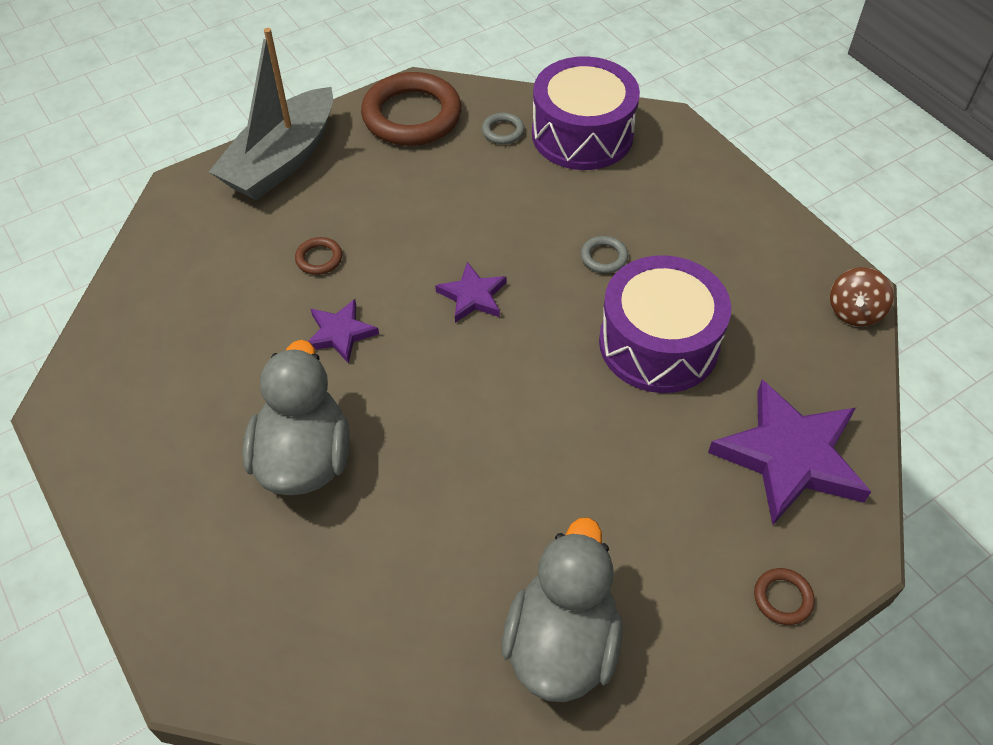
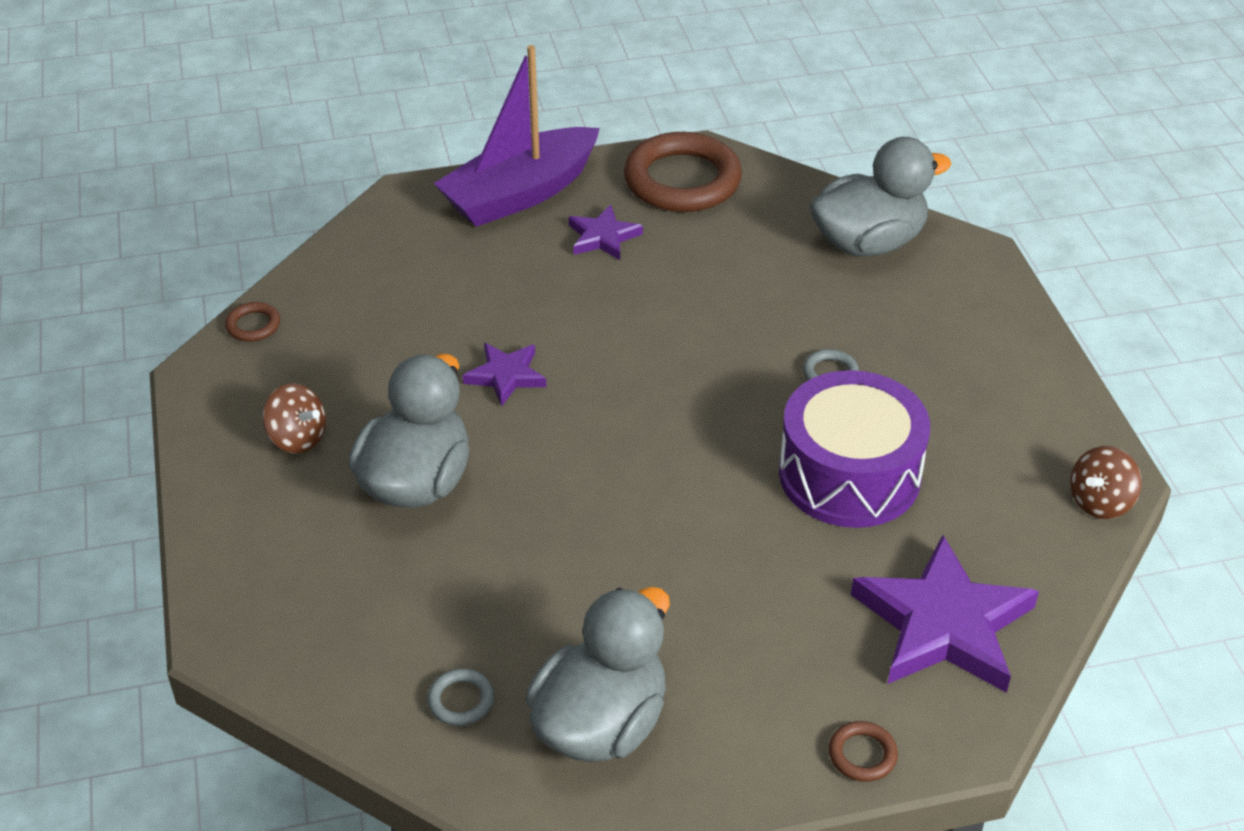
camera: 20 degrees right, 10 degrees down
grey boat [209,28,333,200] -> purple boat [434,45,600,227]
brown ring [295,237,342,275] -> brown ring moved to [225,302,280,342]
purple star [435,262,507,323] -> purple star moved to [568,205,643,260]
grey ring [482,113,525,144] -> grey ring moved to [427,668,495,726]
purple drum [532,56,640,170] -> grey duck [810,137,951,256]
none -> brown spinning top [263,383,326,454]

